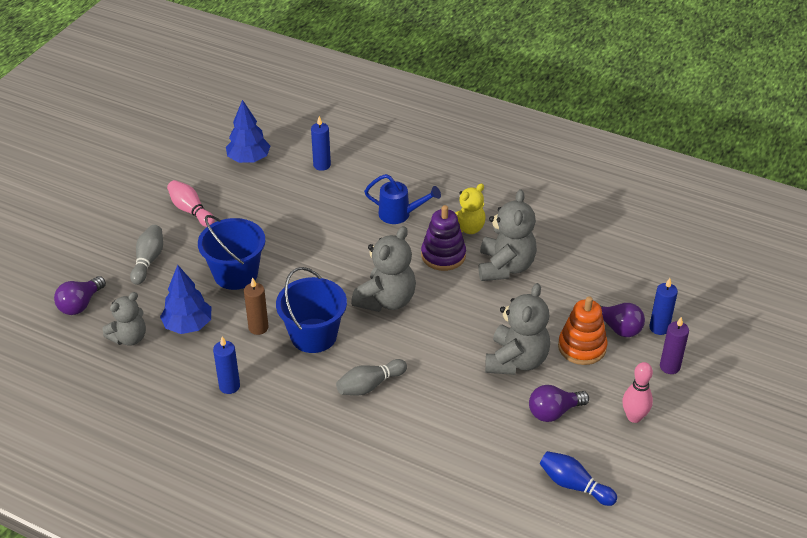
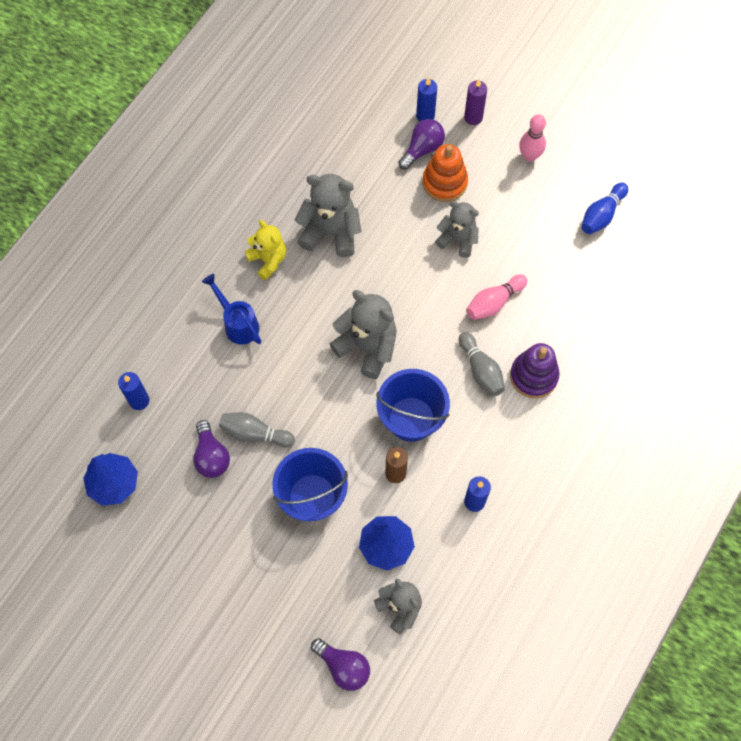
camera: 85 degrees left, 25 degrees up
grey bowling pin [130,225,163,285] -> grey bowling pin moved to [219,412,295,447]
pink bowling pin [167,180,215,227] -> pink bowling pin moved to [466,274,527,320]
blue watering can [364,174,441,224] -> blue watering can turned 60 degrees counterclockwise [202,274,261,345]
purple stacking toy [421,205,466,271] -> purple stacking toy moved to [510,343,560,398]
grey teddy bear [485,283,550,375] -> grey teddy bear [435,201,479,258], size x0.66
purple light bulb [529,385,589,422] -> purple light bulb moved to [193,420,230,478]

